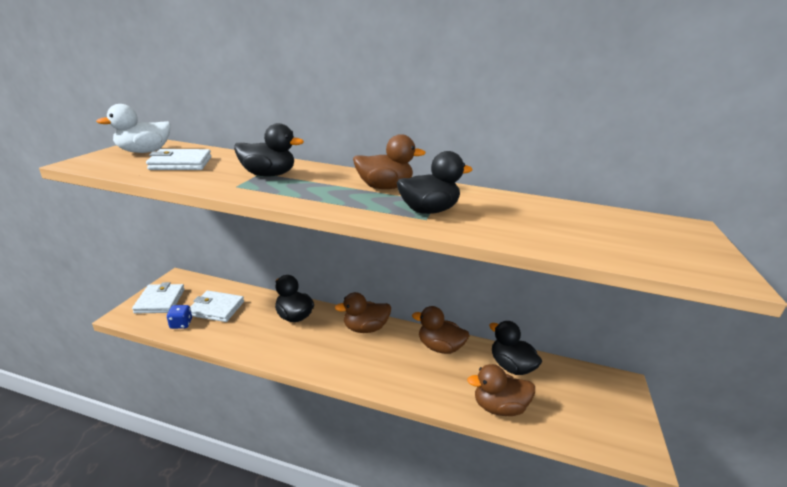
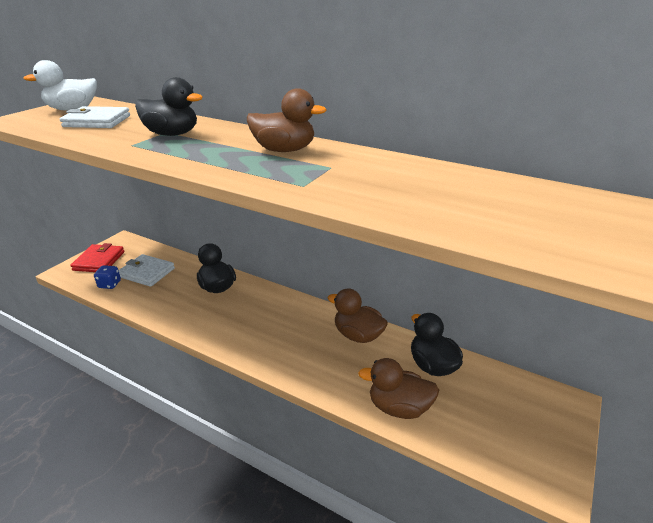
camera: 15 degrees right, 5 degrees up
white wallet [132,282,185,314] -> red wallet [70,243,124,272]
brown duck [335,292,391,333] -> none
black duck [397,151,473,214] -> none

